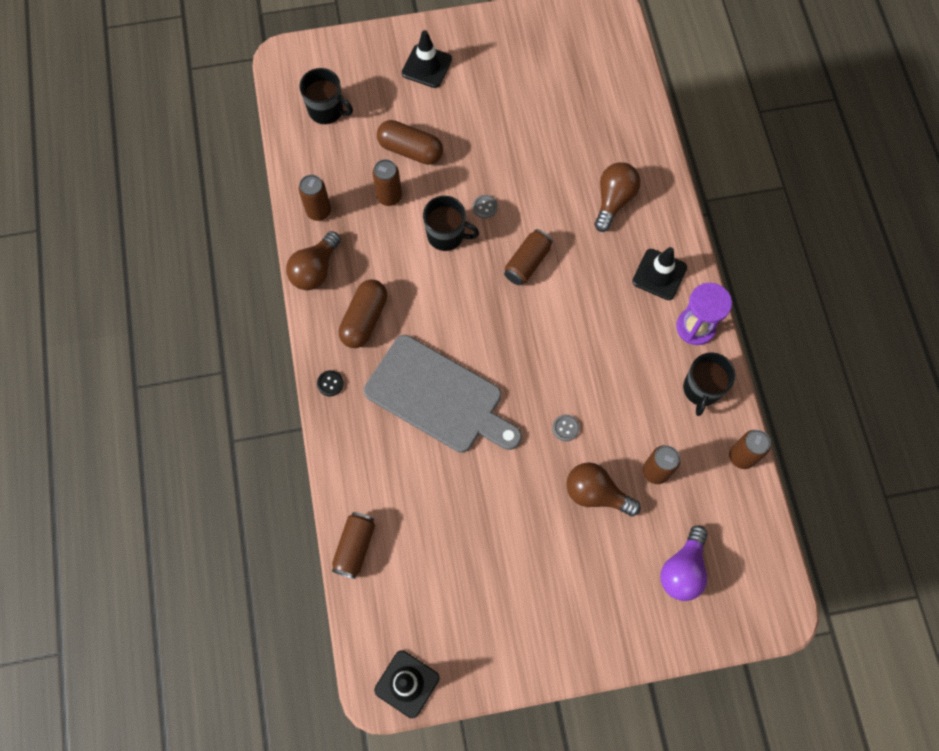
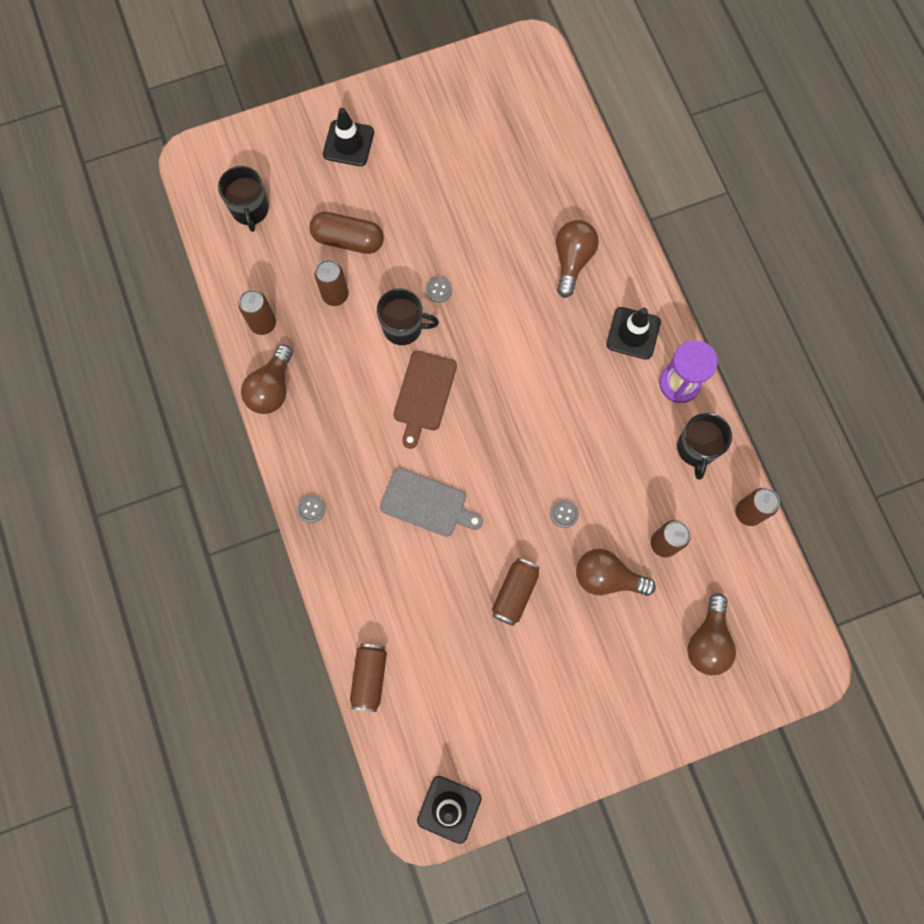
camera: 10 degrees left, 5 degrees up
black mug [299,68,353,124] -> black mug turned 60 degrees clockwise [218,166,269,232]
black button [317,370,344,397] -> grey button [297,495,325,523]
brown capsule [339,279,387,348] -> none
grey cutting board [364,335,522,453] -> grey cutting board [380,468,483,537], size x0.60
brown can [504,229,553,285] -> brown can moved to [492,558,540,626]
purple light bulb [661,525,708,601] -> brown light bulb [687,593,736,675]
none -> brown cutting board [393,351,457,449]

